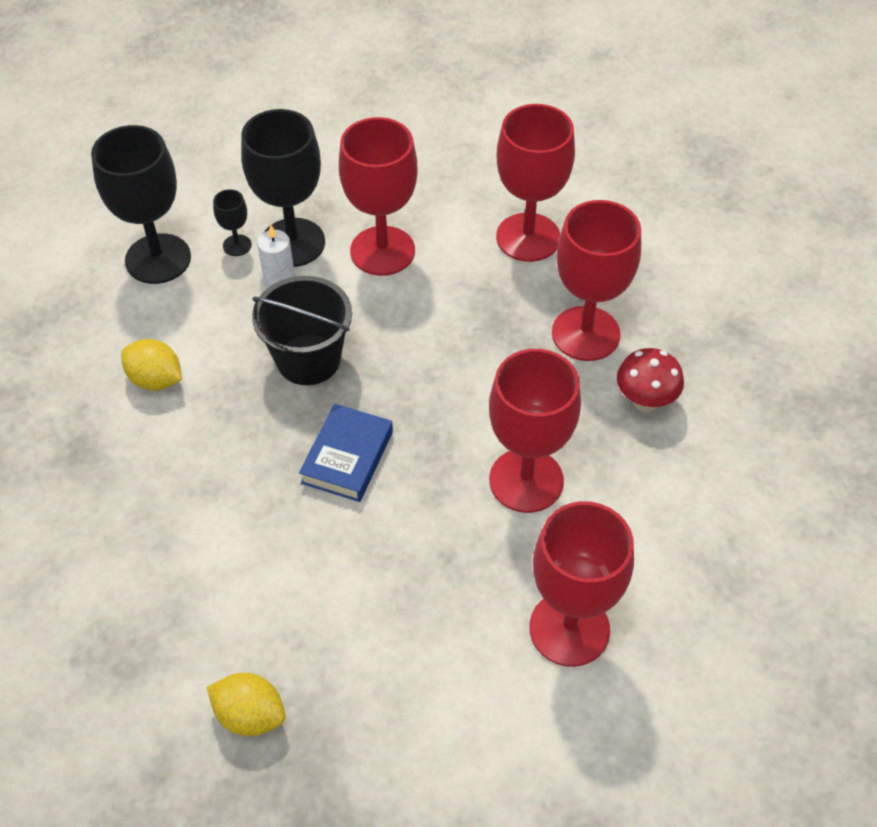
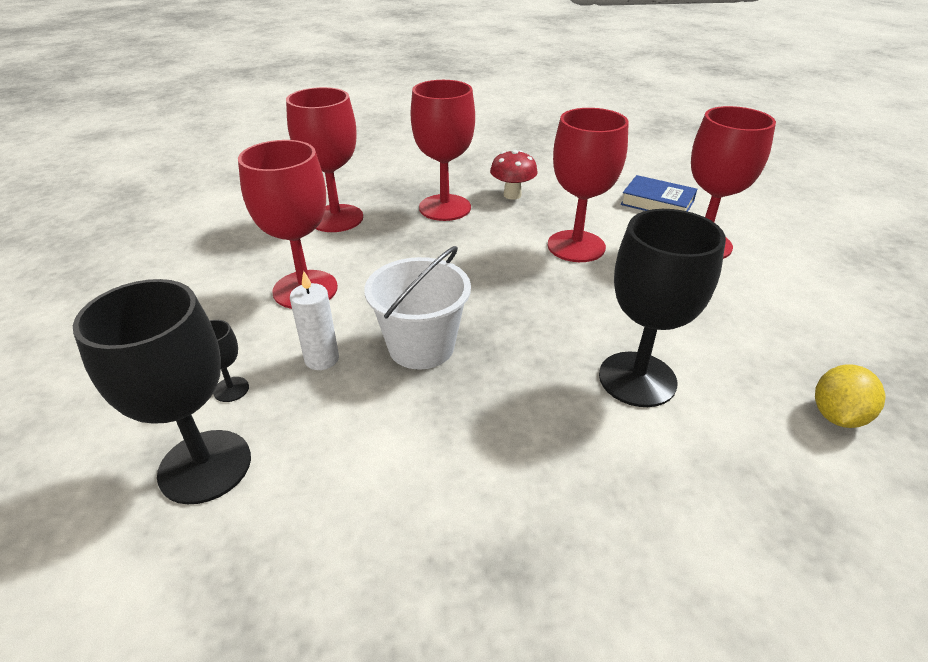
camera: 80 degrees left, 15 degrees down
yellow lemon [121,339,182,391] -> none
black goblet [241,109,325,267] -> black goblet moved to [599,209,726,407]
black bucket [252,276,352,385] -> white bucket [364,246,471,370]
blue book [299,404,393,502] -> blue book moved to [621,175,697,211]

